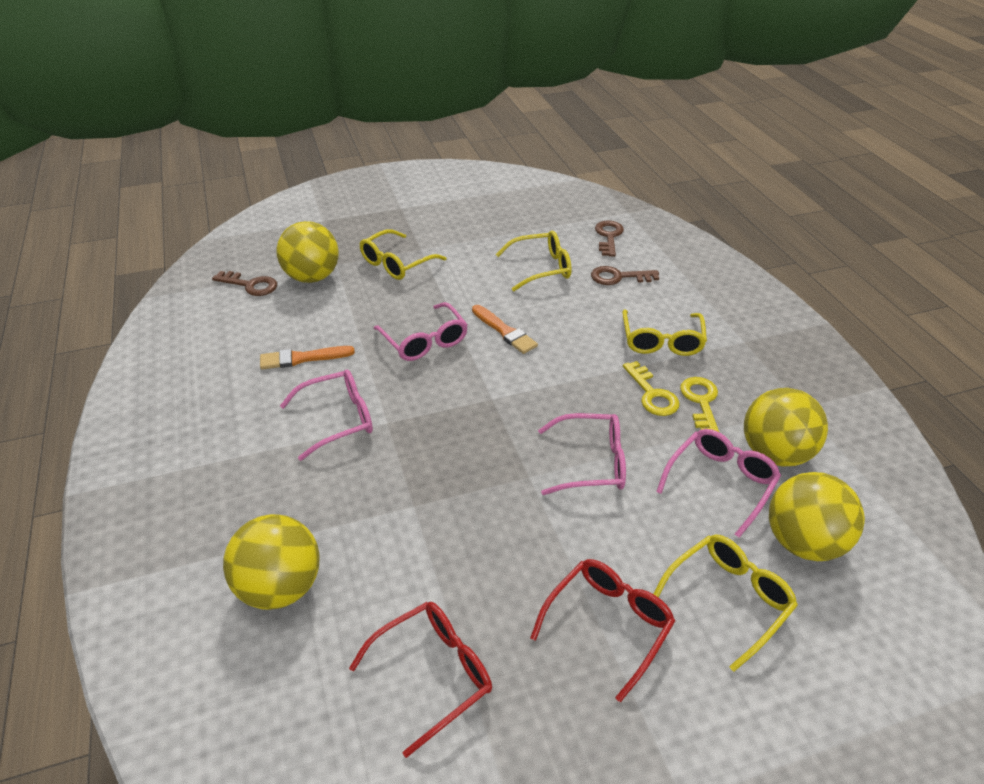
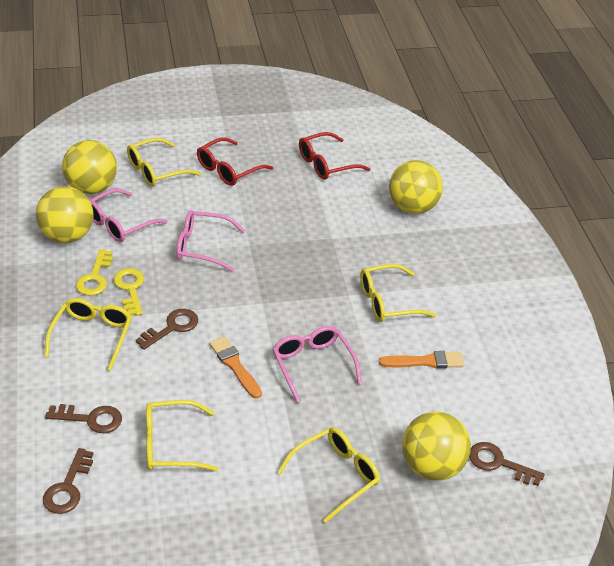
camera: 175 degrees left, 0 degrees up
pink glasses [280,370,373,461] -> yellow glasses [360,264,436,322]
none -> brown key [136,309,198,350]

